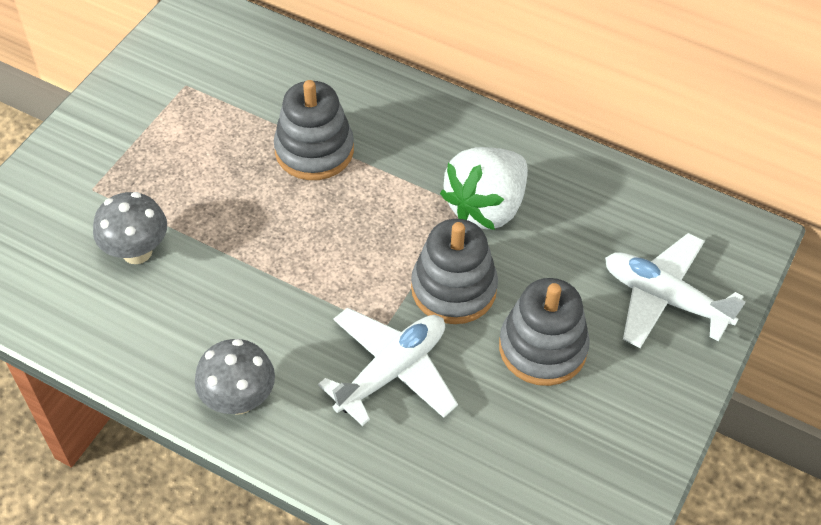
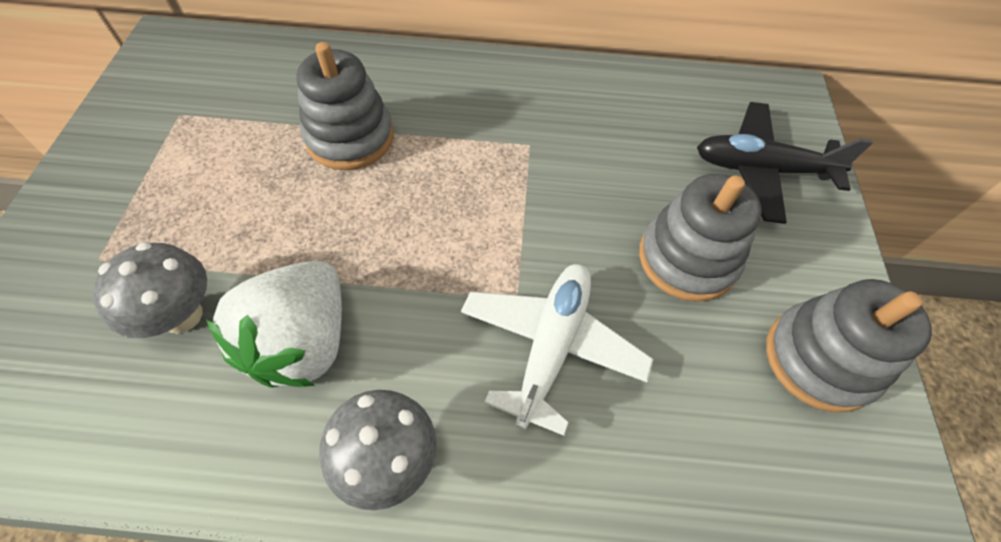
camera: 25 degrees left, 5 degrees up
grey stacking toy [411,219,498,324] -> grey stacking toy moved to [766,279,932,412]
white strawberry [440,147,528,230] -> white strawberry moved to [206,261,342,388]
white plane [605,233,745,348] -> black plane [697,102,873,224]

